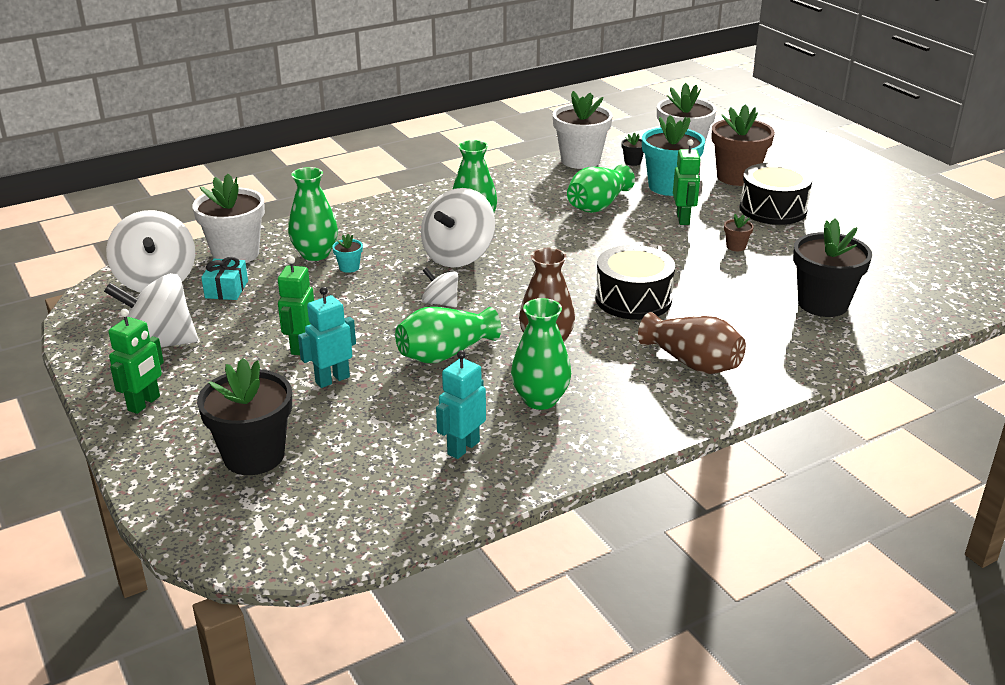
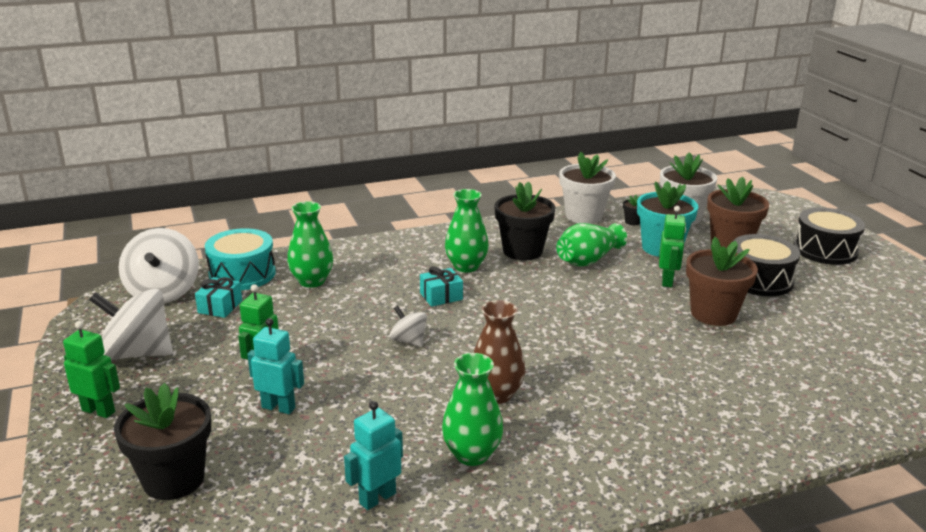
camera: 10 degrees right, 5 degrees down
green robot [108,309,164,414] -> green robot turned 105 degrees counterclockwise [63,321,120,418]
white flower pot [192,174,265,263] -> turquoise drum [205,228,276,290]
turquoise robot [298,287,356,388] -> turquoise robot turned 45 degrees clockwise [247,318,304,414]
turquoise flower pot [332,234,363,273] -> none
green vase [395,307,501,363] -> none
white spinning top [421,188,495,267] -> turquoise gift [420,266,463,307]
black drum [595,245,675,320] -> black drum moved to [794,208,865,265]
brown vase [638,312,746,374] -> none
brown flower pot [724,214,754,251] -> brown flower pot [686,237,758,326], size x2.35
black flower pot [793,219,872,317] -> black flower pot moved to [494,181,555,261]

